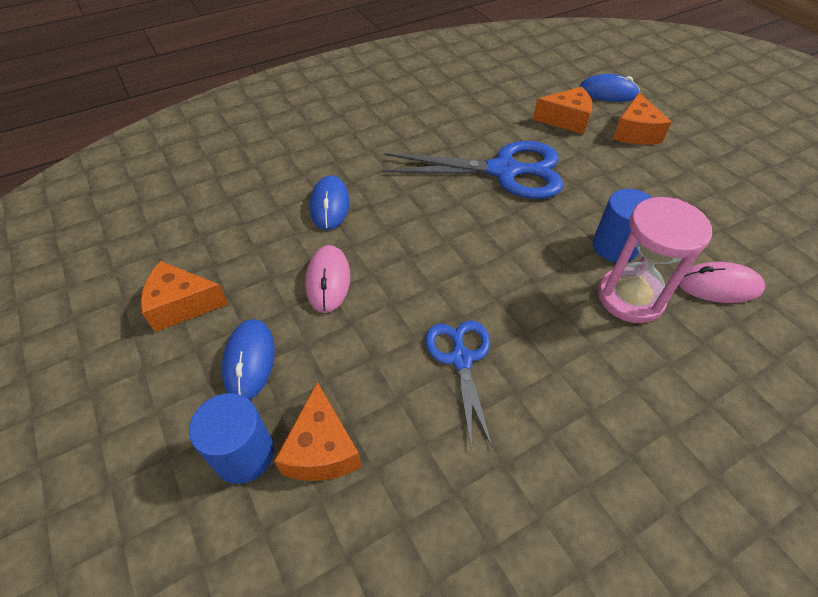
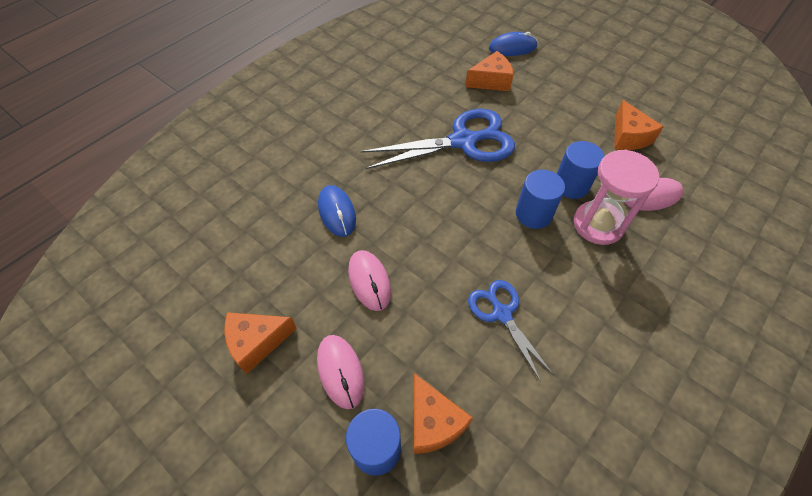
camera: 20 degrees left, 5 degrees up
blue mouse [221,319,275,400] -> pink mouse [317,335,364,409]
orange cheese [613,93,671,145] -> orange cheese moved to [614,100,664,150]
none -> blue cylinder [516,170,565,229]

